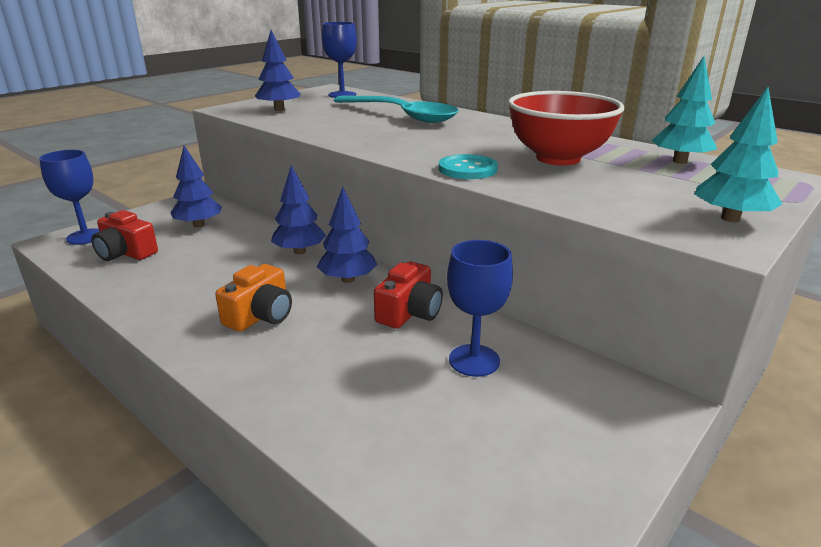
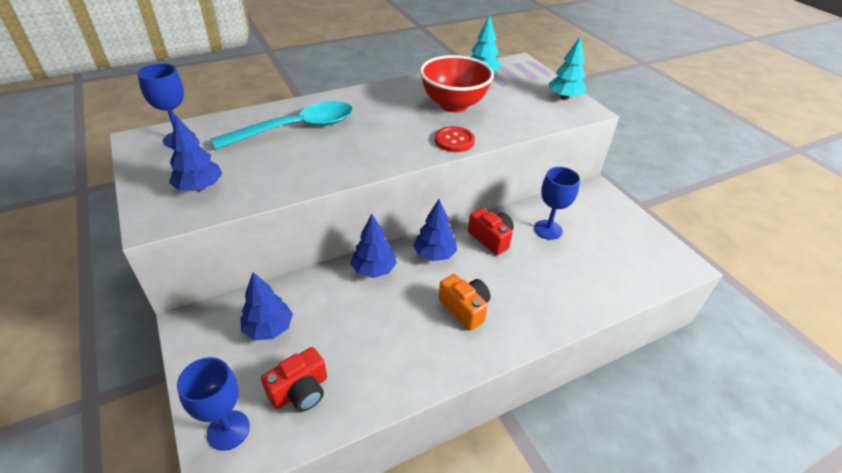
camera: 70 degrees left, 15 degrees up
turquoise button [439,154,498,179] -> red button [435,126,475,152]

